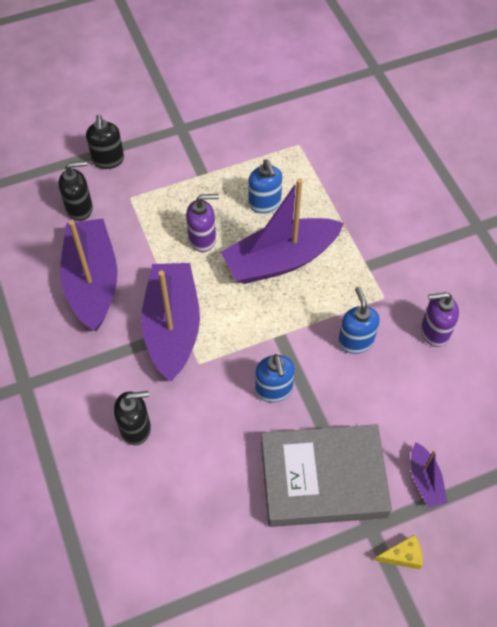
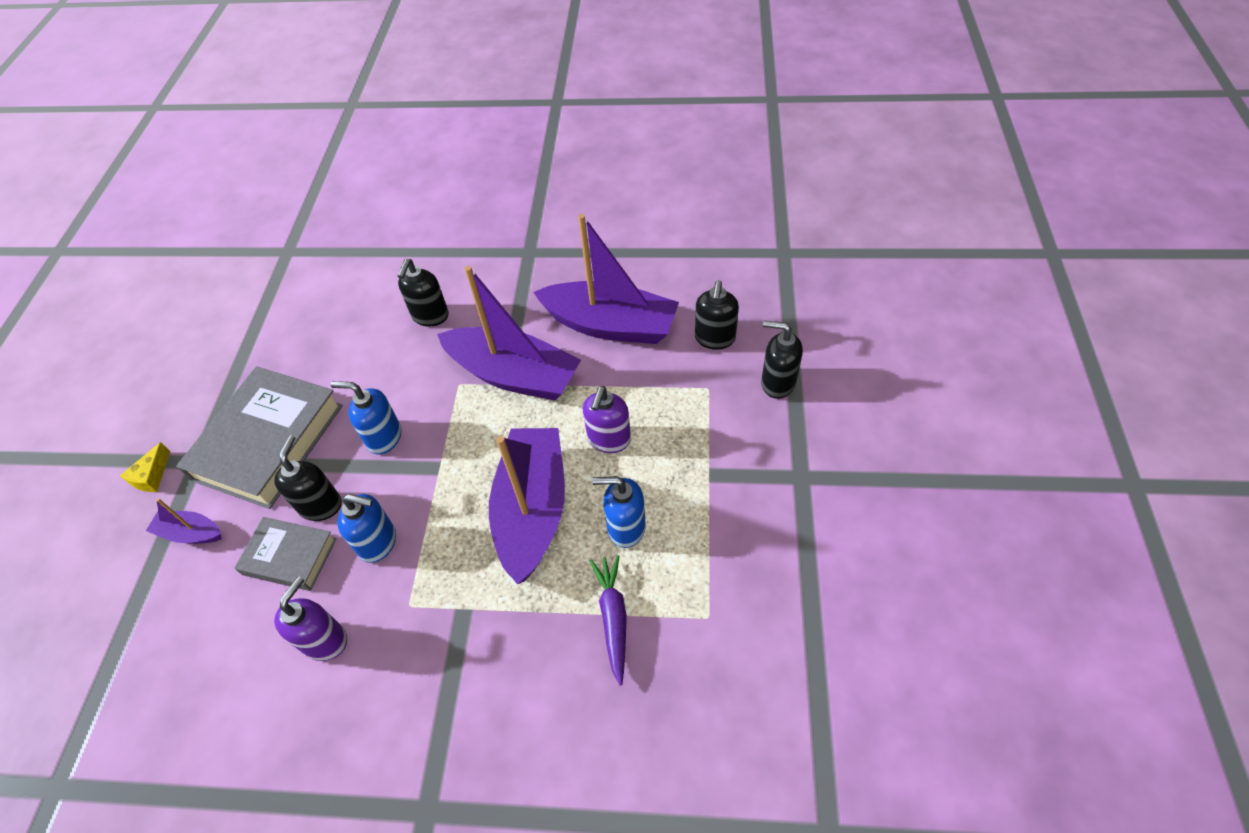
camera: 120 degrees right, 5 degrees down
none -> grey book [234,517,336,591]
none -> black soap dispenser [274,435,342,521]
none -> purple carrot [590,555,627,686]

